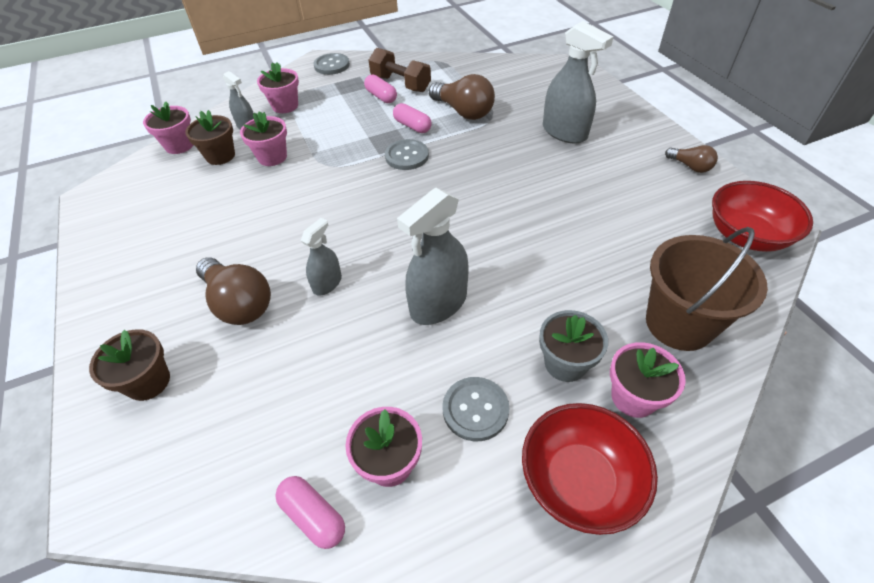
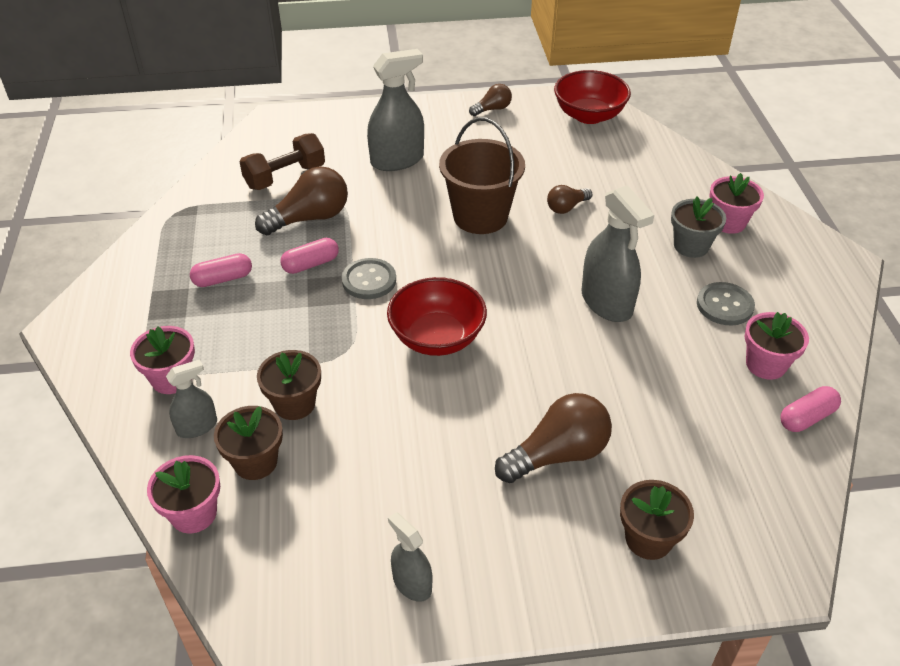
camera: 75 degrees left, 5 degrees down
pink flower pot [240,111,287,166] -> brown flower pot [257,350,321,420]
grey spray bottle [301,218,342,296] -> grey spray bottle moved to [388,512,433,602]
grey button [314,53,350,75] -> none
brown dumbbell [369,48,431,92] -> brown dumbbell moved to [239,133,325,190]
red bowl [522,403,658,535] -> red bowl moved to [387,277,487,356]
brown bucket [646,227,768,351] -> brown bucket moved to [439,117,525,234]
none -> brown light bulb [547,185,593,214]

